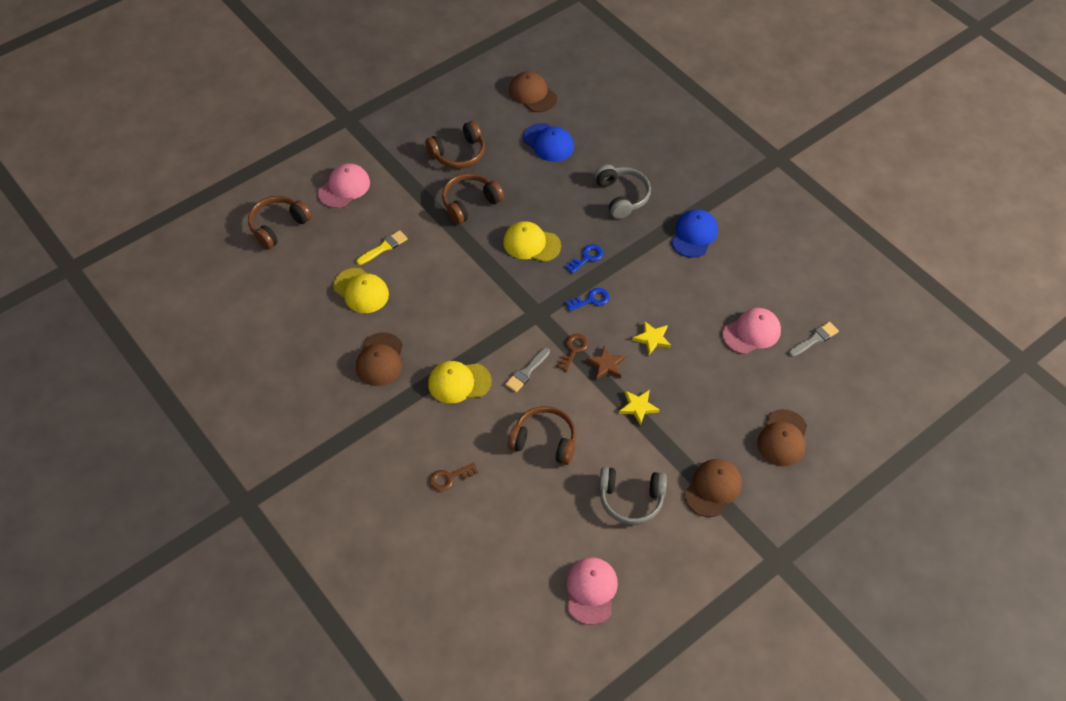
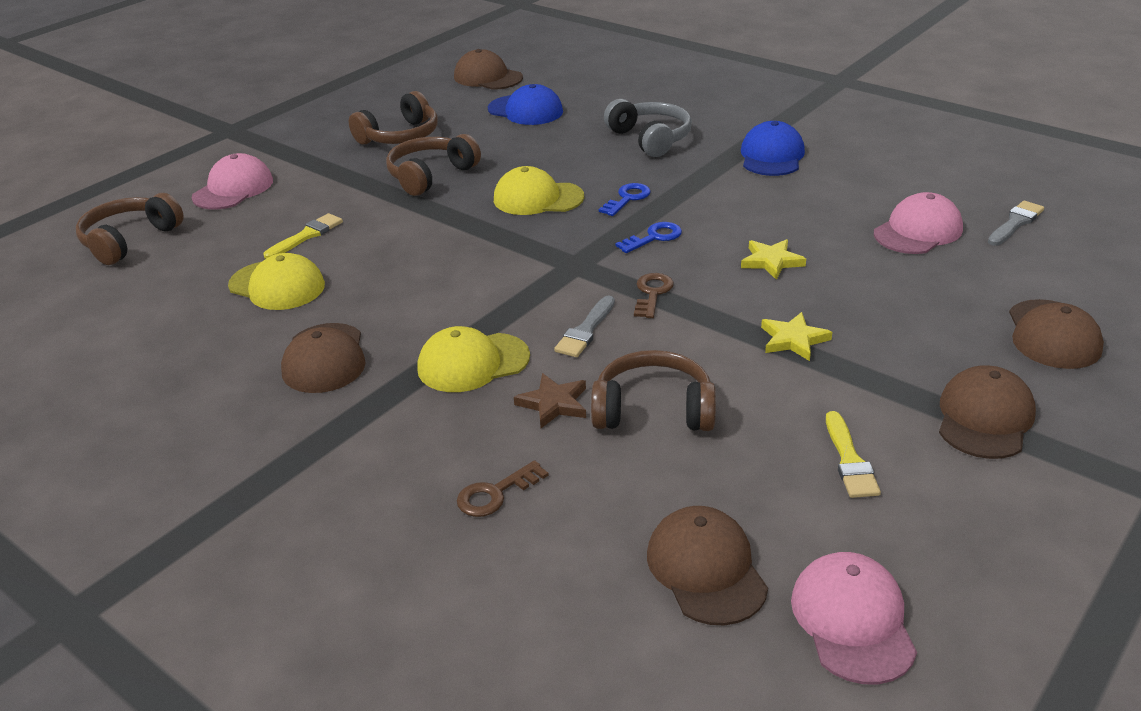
camera: 10 degrees left, 20 degrees down
brown star [586,345,625,380] -> brown star moved to [514,373,586,428]
grey headphones [599,467,667,525] -> yellow brush [826,411,881,498]
none -> brown cap [647,506,768,625]

